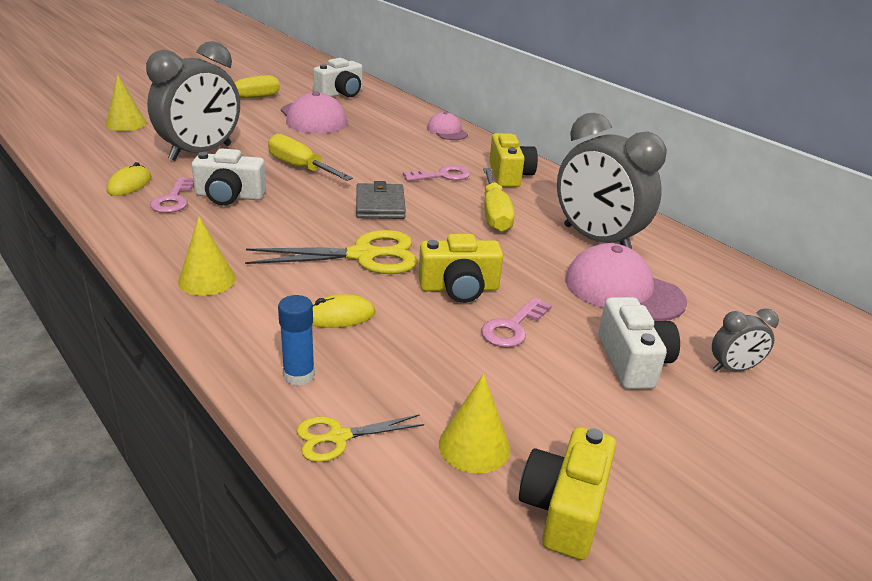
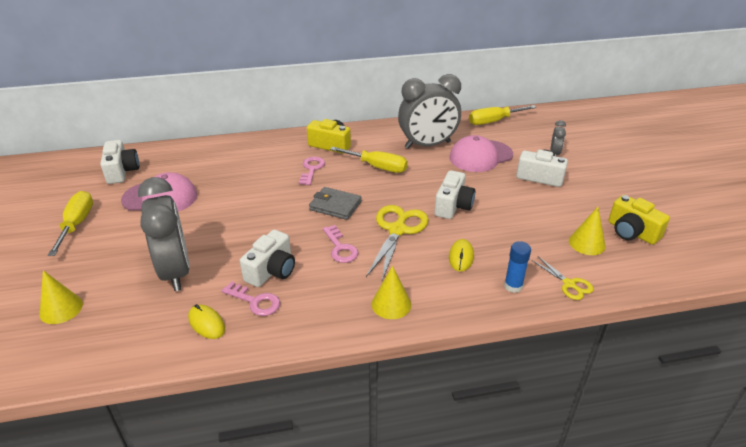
camera: 60 degrees left, 5 degrees up
yellow screwdriver [268,134,353,181] -> yellow screwdriver moved to [469,105,536,125]
yellow scissors [297,415,424,462] -> yellow scissors turned 45 degrees counterclockwise [532,256,594,300]
yellow camera [418,234,503,303] -> white camera [434,170,475,219]
pink cap [427,112,468,140] -> none
pink key [481,297,552,347] -> pink key moved to [323,225,358,263]

